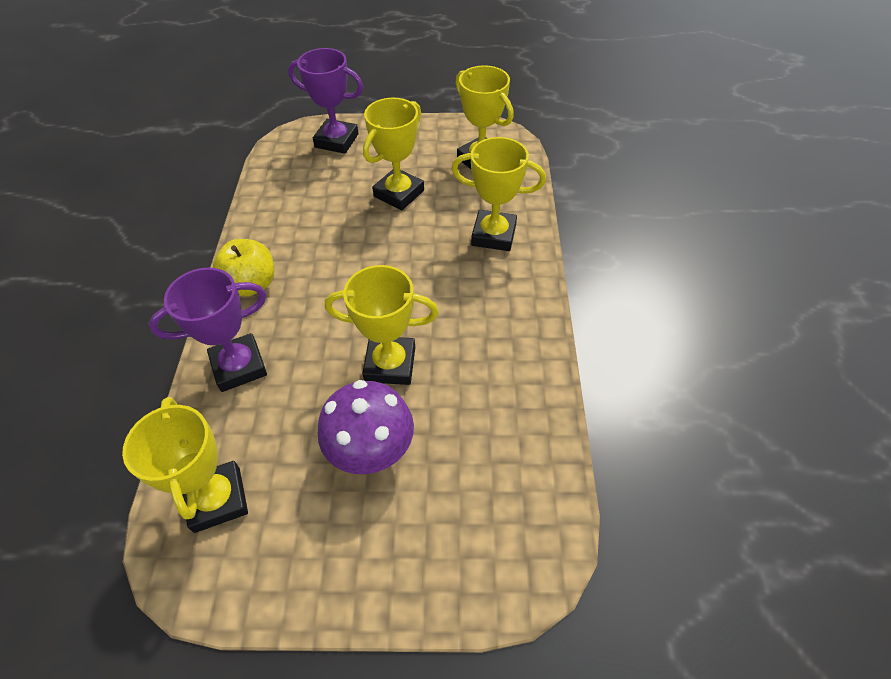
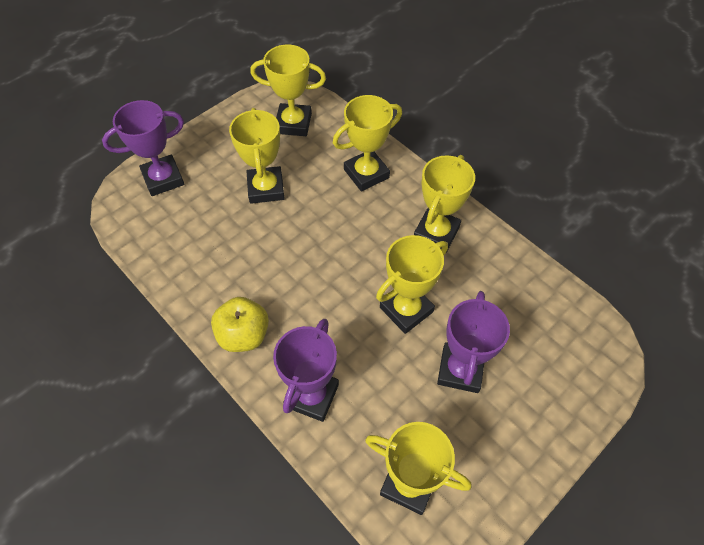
camera: 45 degrees left, 5 degrees up
purple mushroom [318,380,414,474] -> purple trophy [437,291,510,393]
none -> yellow trophy [414,155,475,252]

